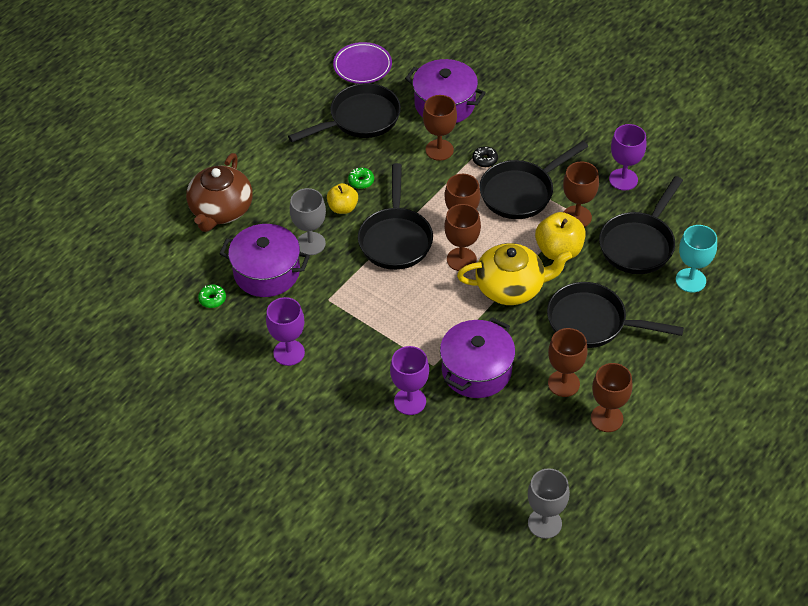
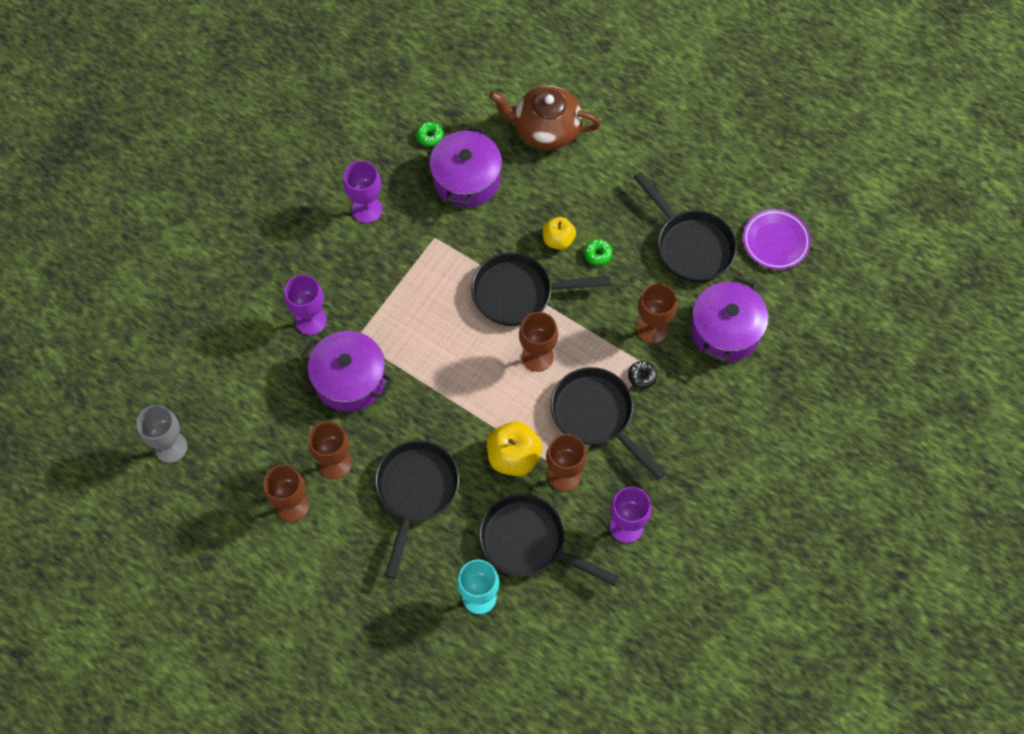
camera: 85 degrees right, 15 degrees up
grey goblet [290,188,326,255] -> none
brown goblet [444,204,481,271] -> none
yellow teapot [457,243,572,305] -> none

